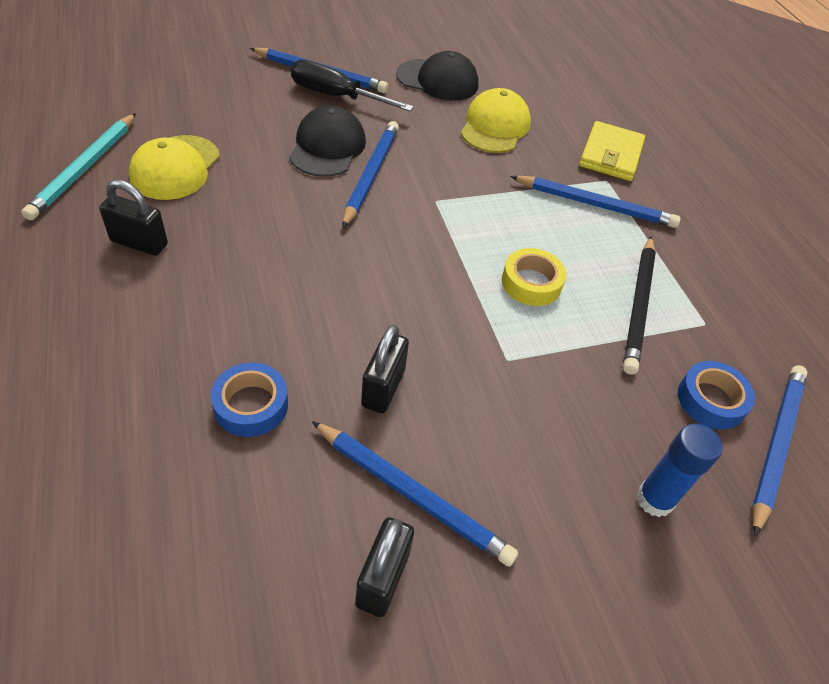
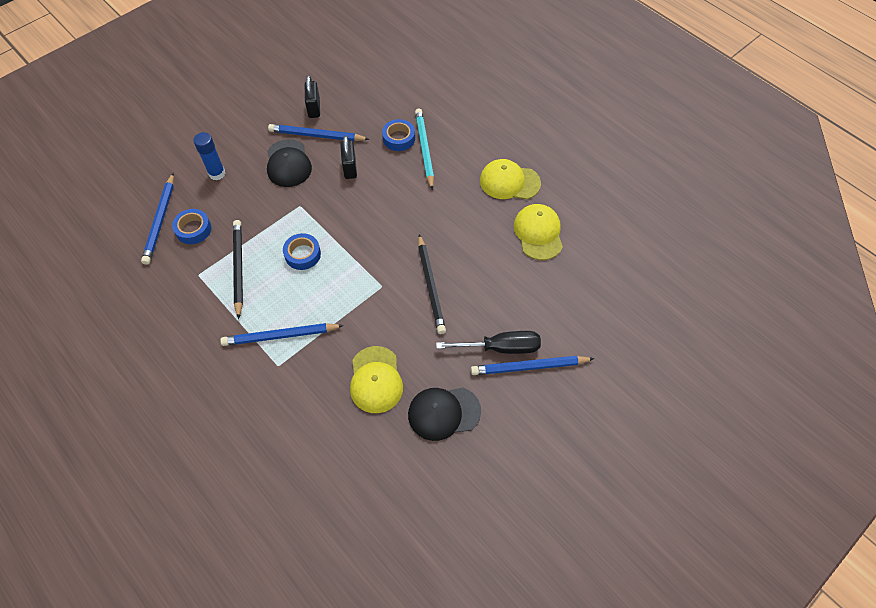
camera: 160 degrees right, 10 degrees up
turquoise pencil [21,113,136,220] -> turquoise pencil moved to [415,108,434,190]
black padlock [99,179,168,256] -> yellow cap [480,159,541,199]
black cap [289,106,366,177] -> black cap moved to [267,139,312,187]
blue pencil [342,121,399,229] -> black pencil [418,234,446,334]
yellow tape [502,248,566,306] -> blue tape [283,233,321,270]
yellow wallet [579,121,645,181] -> none

